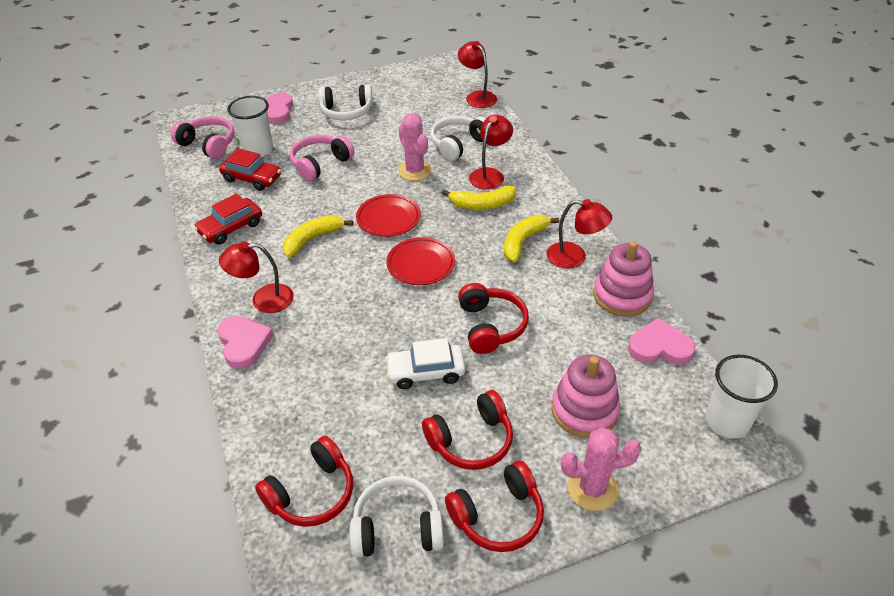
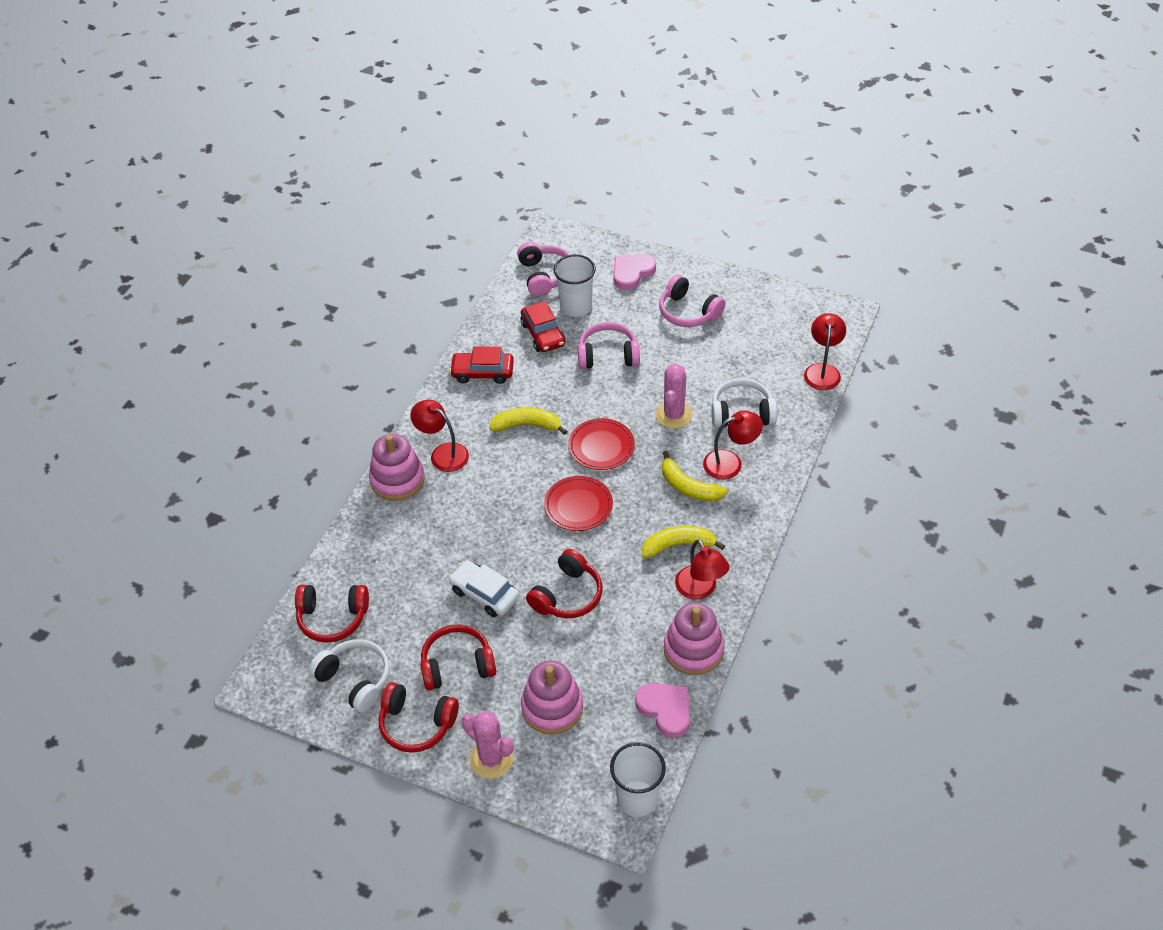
camera: 45 degrees right, 5 degrees up
pink heart [218,316,274,369] -> pink stacking toy [369,434,425,501]
white headphones [318,84,373,120] -> pink headphones [659,275,726,327]
red headphones [422,390,513,470] -> red headphones turned 150 degrees clockwise [420,624,496,691]

